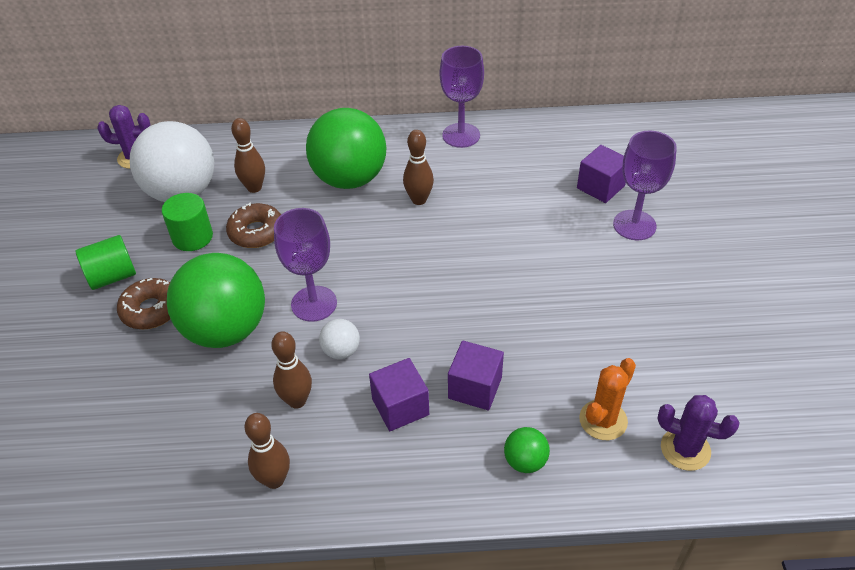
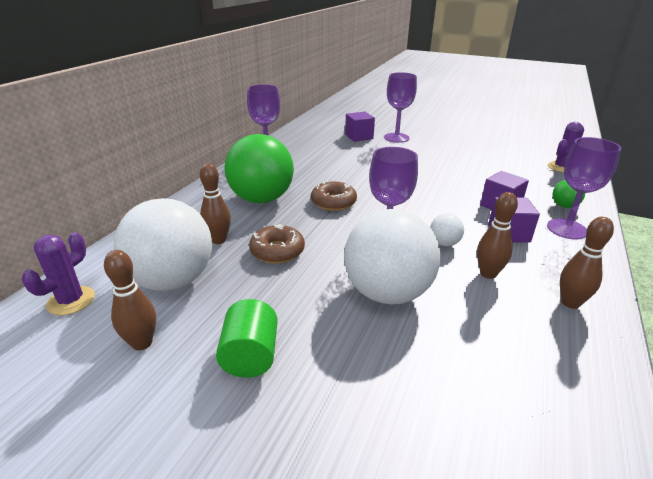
camera: 65 degrees left, 15 degrees down
brown donut [117,278,170,329] -> brown donut moved to [311,181,357,211]
green cylinder [162,193,213,251] -> none
green ball [167,253,265,348] -> white ball [344,209,441,304]
brown bowling pin [403,130,434,205] -> brown bowling pin moved to [104,250,156,351]
orange cactus [579,358,636,440] -> none
none -> purple goblet [547,137,621,240]

